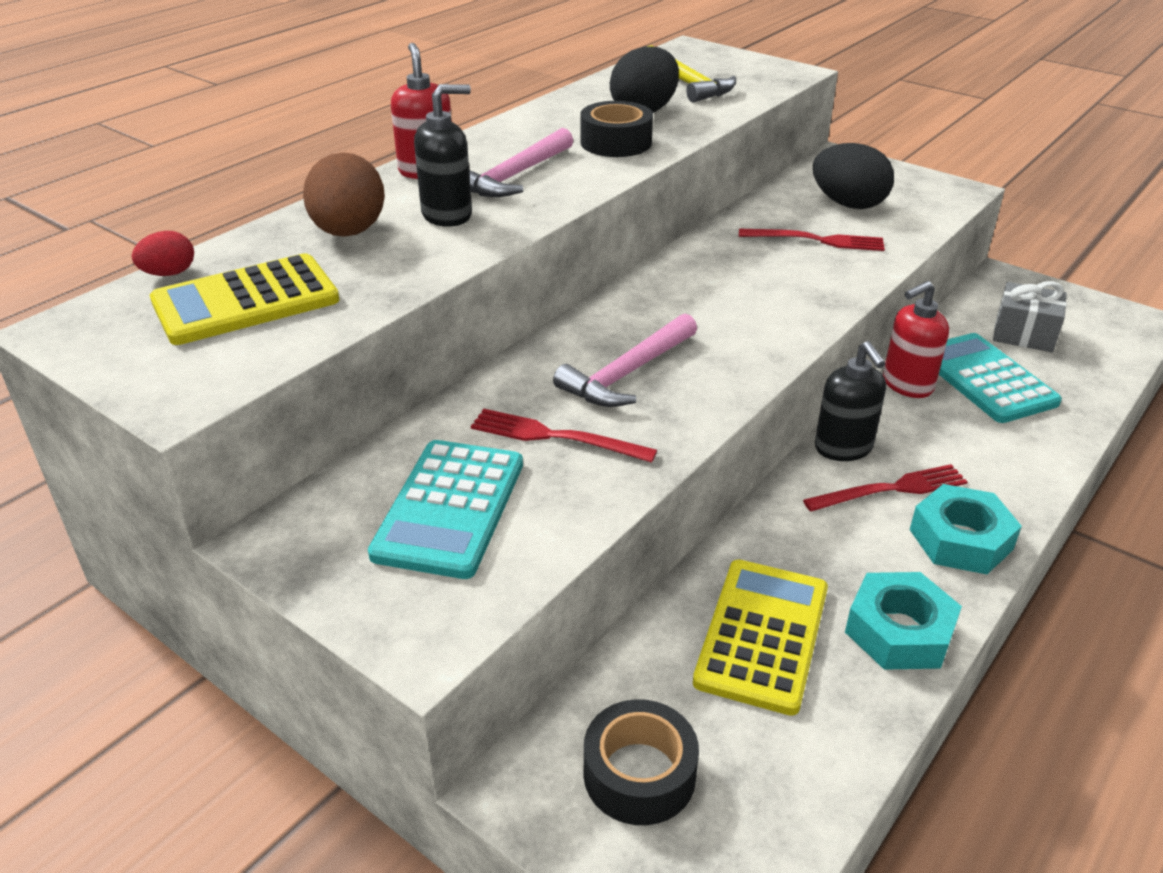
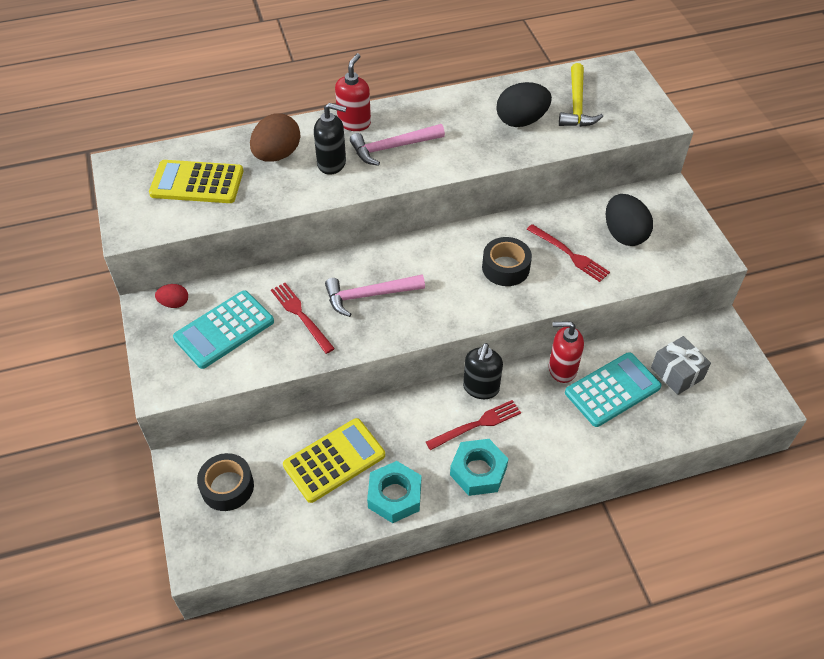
camera: 35 degrees right, 15 degrees up
red egg [132,231,194,276] -> red egg moved to [155,284,188,308]
black tape [580,101,653,157] -> black tape moved to [482,237,532,286]
red fork [803,464,968,512] -> red fork turned 45 degrees counterclockwise [426,400,521,450]
turquoise calculator [939,333,1062,423] -> turquoise calculator turned 45 degrees clockwise [565,352,662,427]

